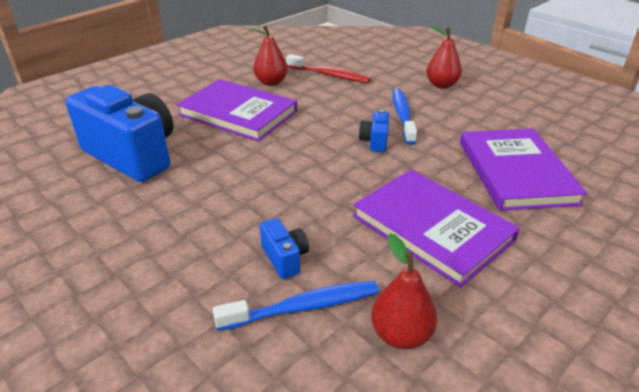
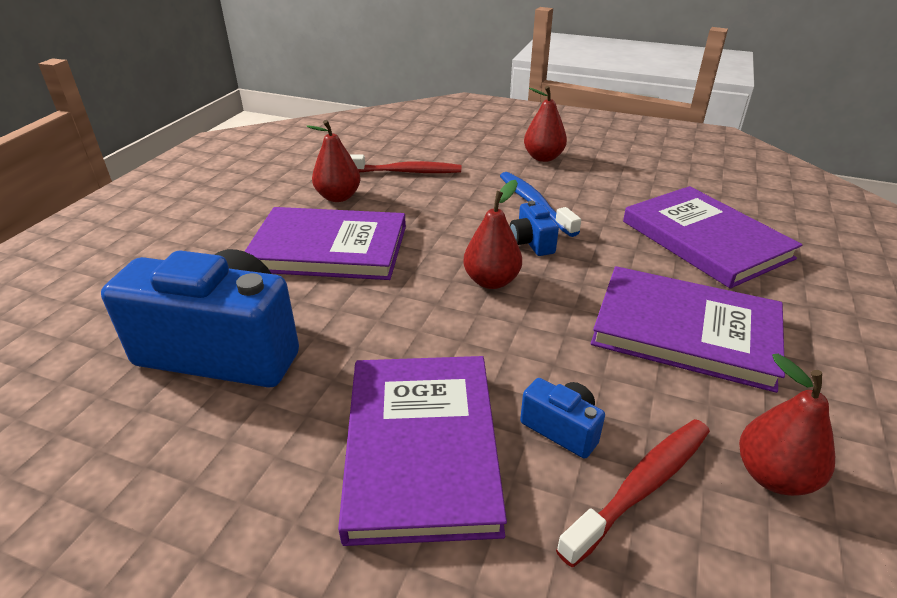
camera: 25 degrees left, 0 degrees up
blue toothbrush [213,281,379,331] -> red toothbrush [556,419,710,567]
none -> purple book [338,356,507,546]
none -> red pear [463,180,522,289]

